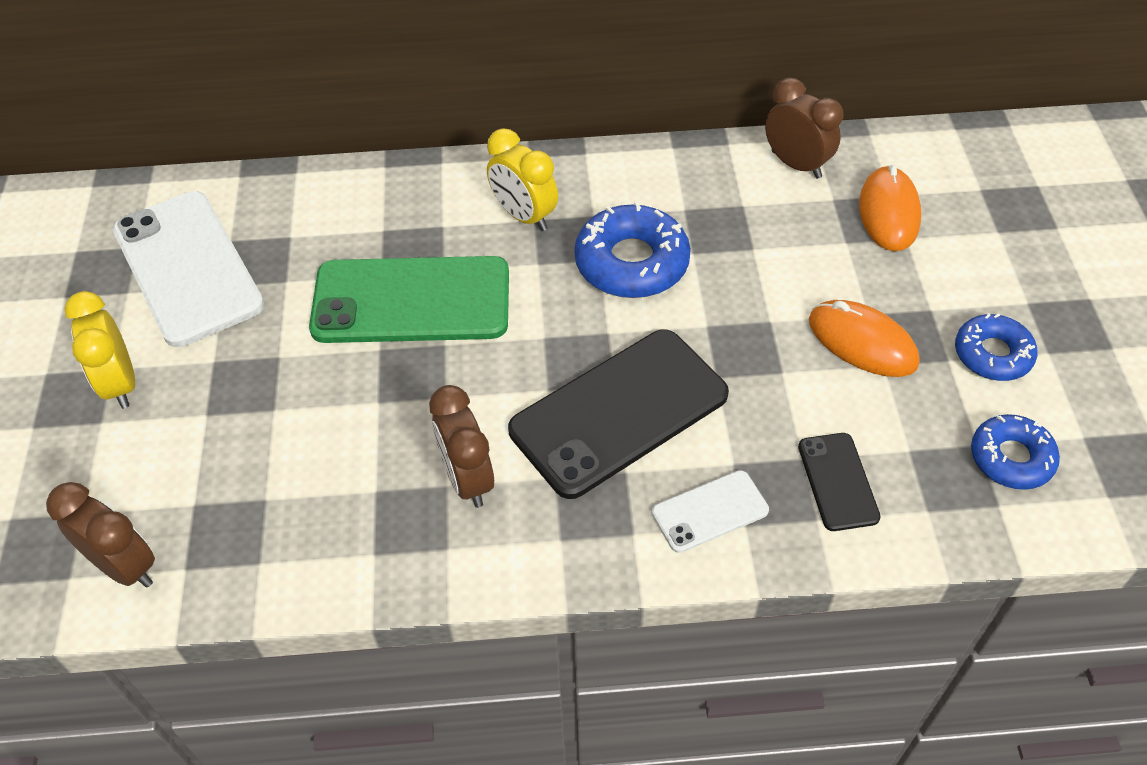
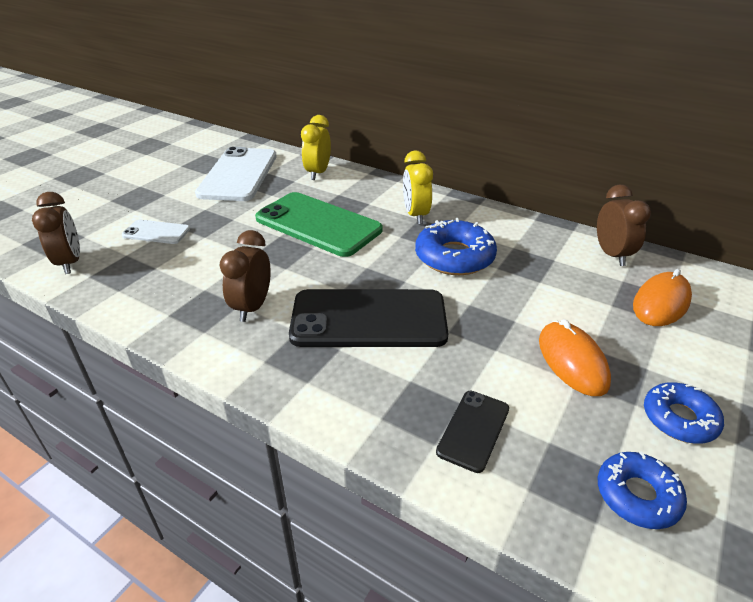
camera: 35 degrees right, 15 degrees down
yellow clock [64,291,135,409] -> yellow clock moved to [301,115,331,180]
white phone [652,470,769,553] -> white phone moved to [122,220,190,244]

